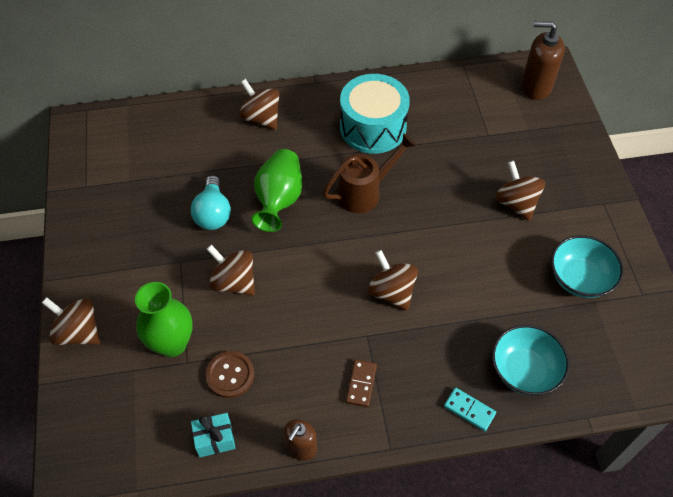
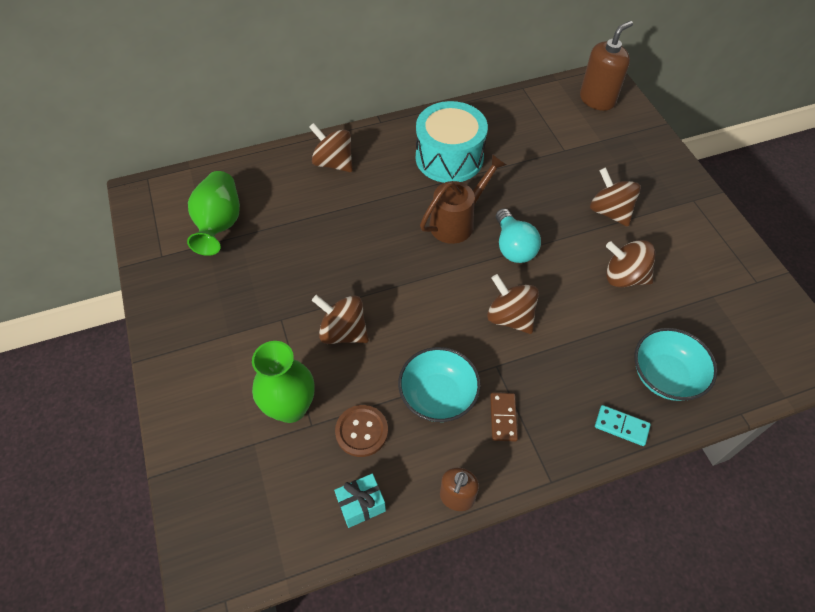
camera: 10 degrees left, 0 degrees up
brown spinning top [42,297,100,345] -> brown spinning top moved to [606,240,655,287]
turquoise light bulb [191,175,231,230] -> turquoise light bulb moved to [496,209,541,263]
green vase [252,149,302,232] -> green vase moved to [187,171,240,256]
brown soap dispenser [521,21,565,100] -> brown soap dispenser turned 135 degrees clockwise [580,21,633,111]
turquoise bowl [551,235,623,298] -> turquoise bowl moved to [398,347,481,422]

